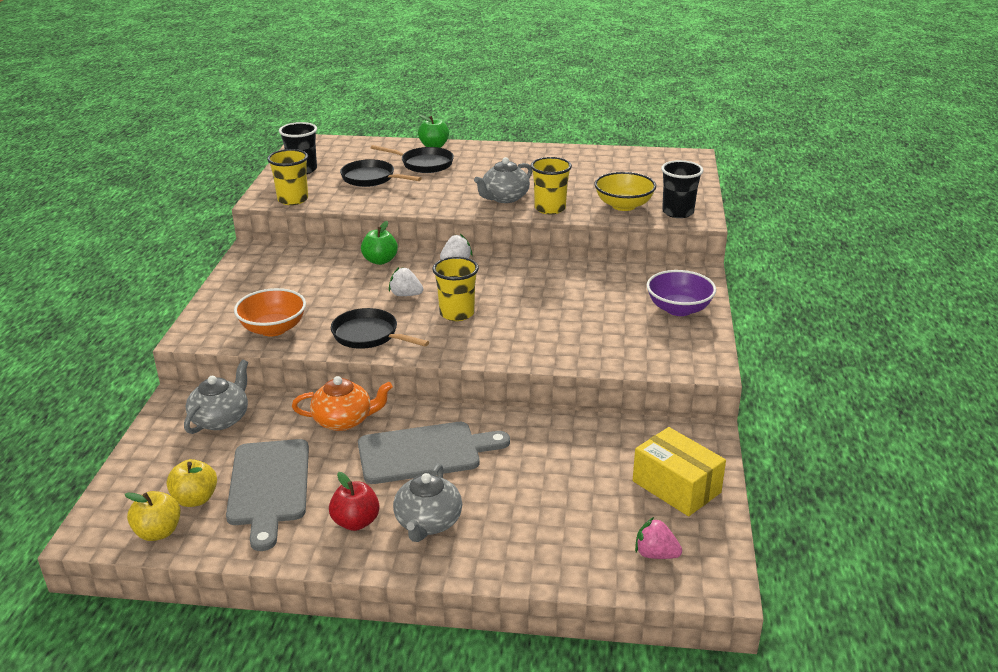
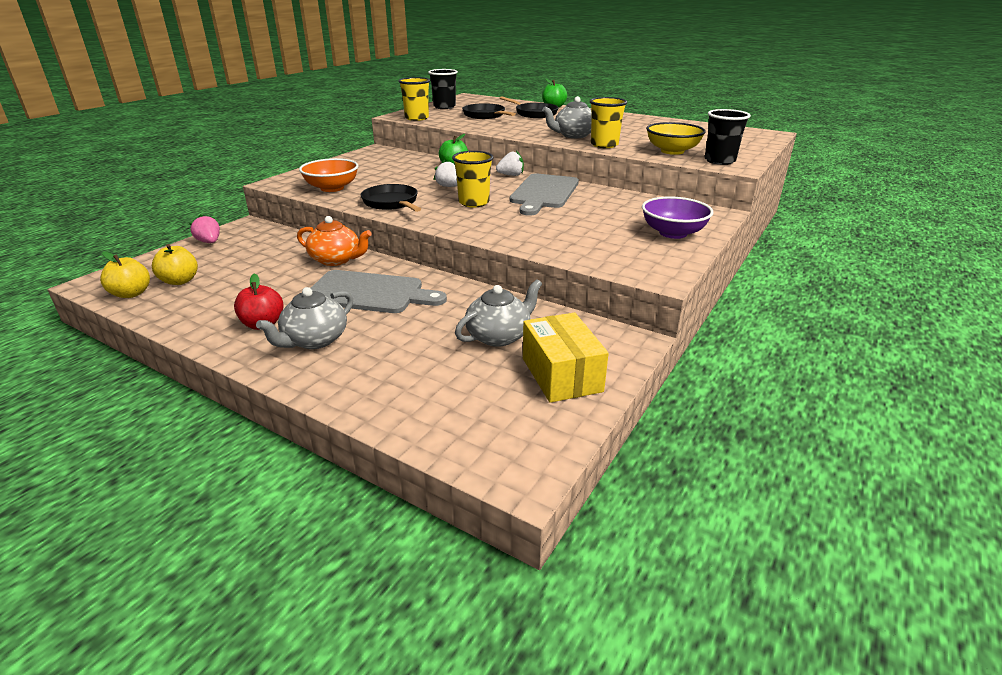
camera: 25 degrees right, 0 degrees up
grey teapot [184,360,248,434] -> grey teapot moved to [455,279,542,347]
grey cutting board [226,439,309,551] -> grey cutting board moved to [509,173,579,216]
pink strawberry [635,517,682,559] -> pink strawberry moved to [189,214,220,243]

